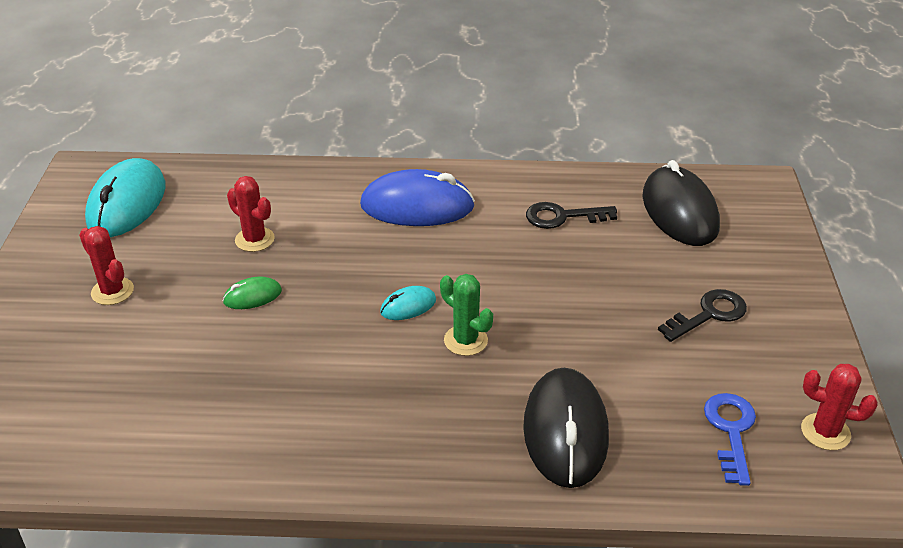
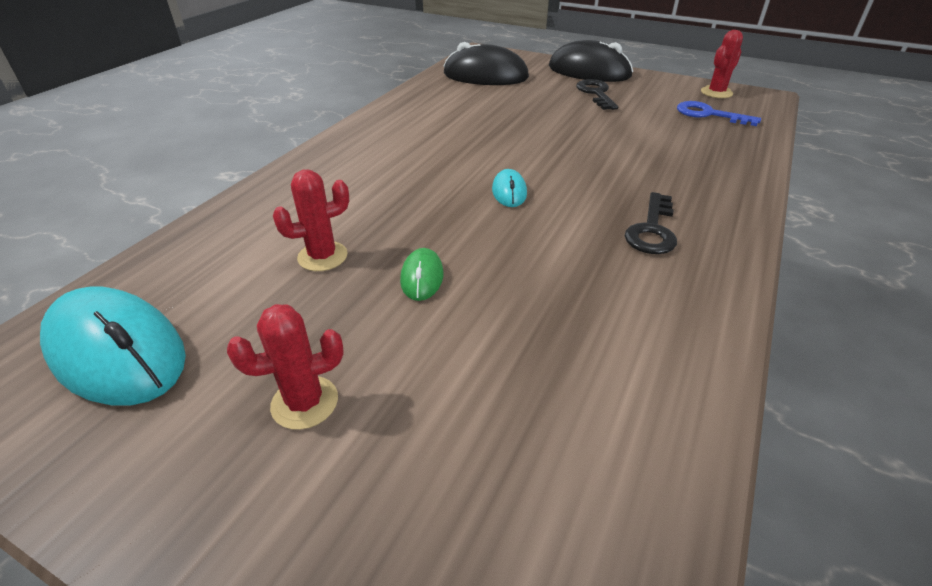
camera: 65 degrees left, 0 degrees up
blue mouse [360,169,475,226] -> none
green cactus [440,274,493,356] -> none
black mouse [523,368,609,488] -> black mouse moved to [549,40,633,82]
black key [526,202,617,229] -> black key moved to [625,192,677,254]

